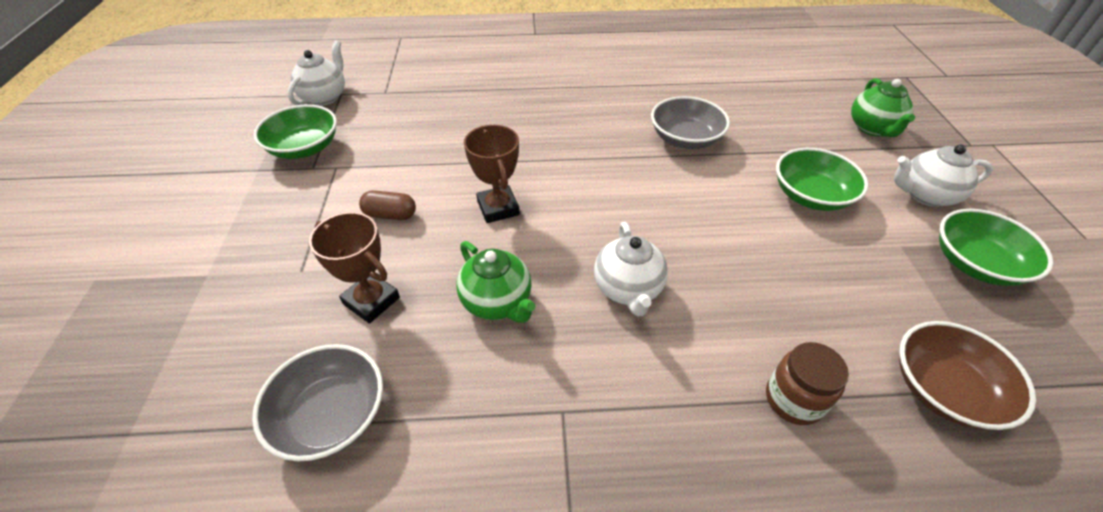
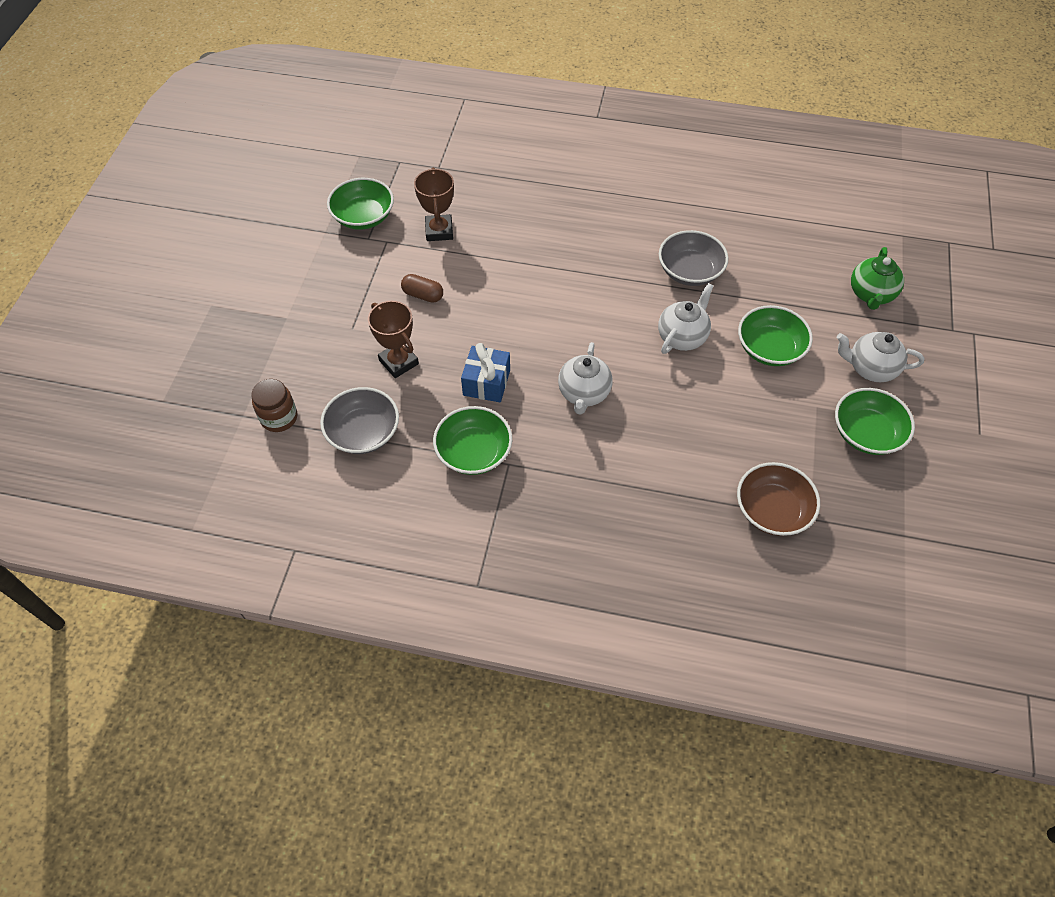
camera: 15 degrees right, 10 degrees up
white teapot [288,40,345,106] -> white teapot moved to [658,283,713,354]
green teapot [456,241,535,323] -> blue gift [461,343,510,402]
brown trophy [464,125,520,223] -> brown trophy moved to [414,168,454,241]
brown jar [766,342,849,425] -> brown jar moved to [251,379,297,432]
none -> green bowl [433,406,512,475]

